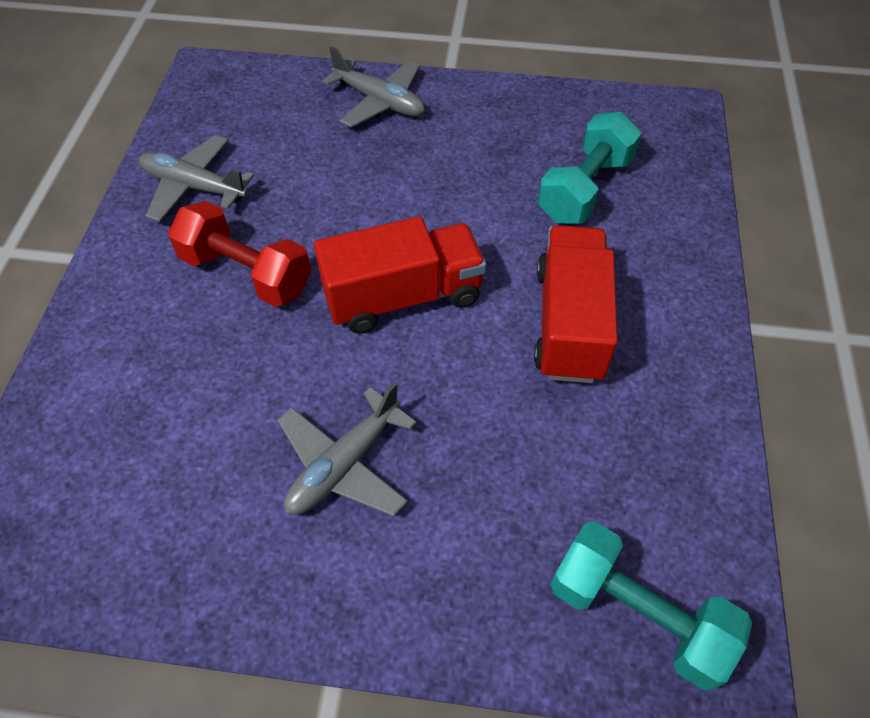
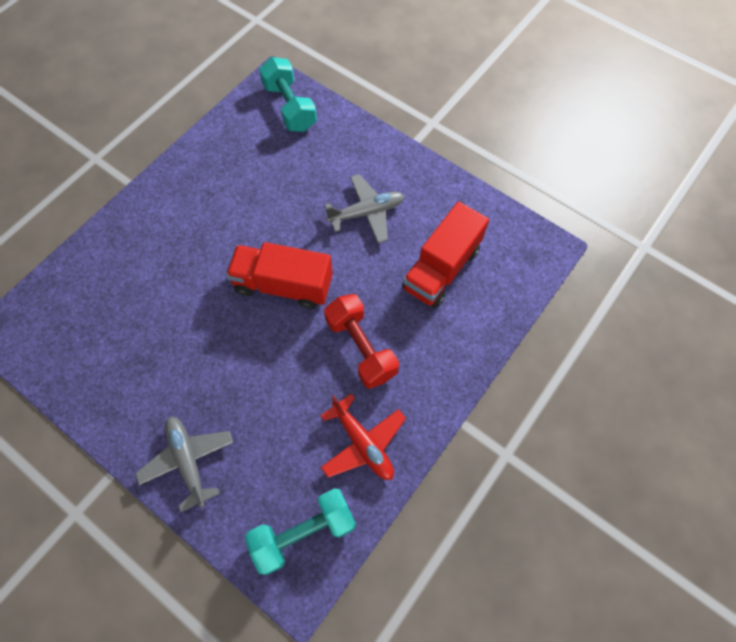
camera: 150 degrees left, 10 degrees up
grey plane [139,135,255,222] -> red plane [320,394,406,480]
red truck [534,225,618,383] -> red truck moved to [402,201,489,308]
turquoise dumbbell [538,112,642,224] -> turquoise dumbbell moved to [245,488,356,575]

